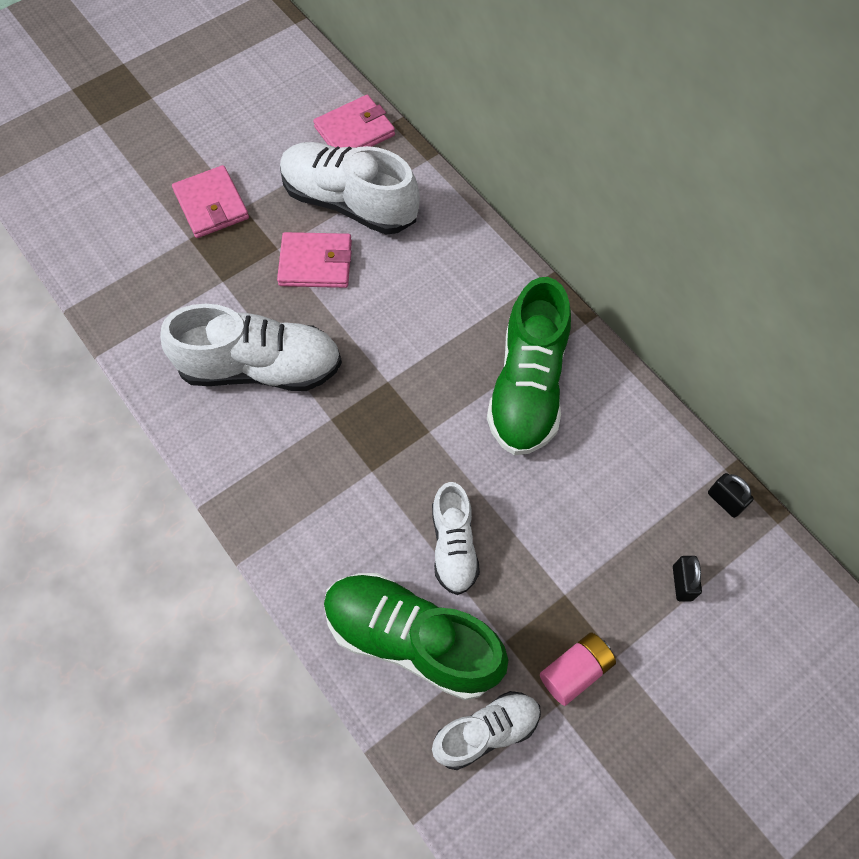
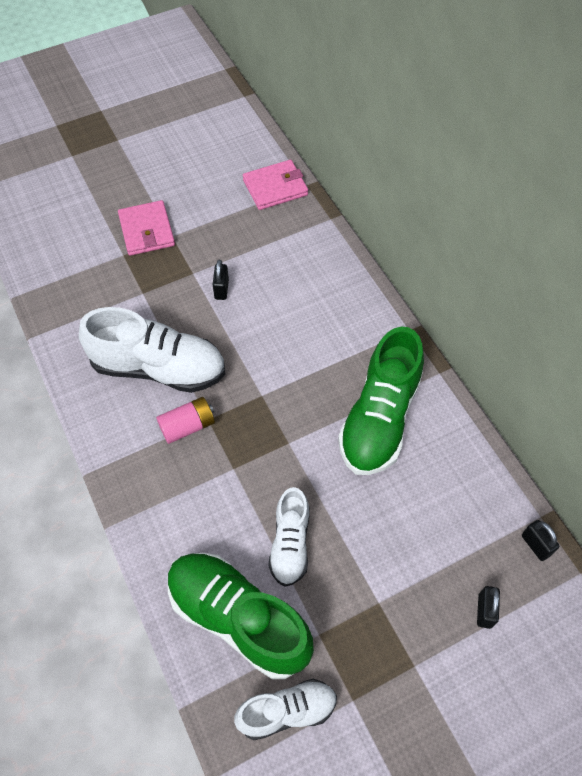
camera: 10 degrees right, 5 degrees down
pink wallet [277,232,352,288] -> black padlock [213,260,229,300]
white shoe [280,142,420,235] -> none
pink battery [540,633,616,706] -> pink battery moved to [156,397,215,444]

